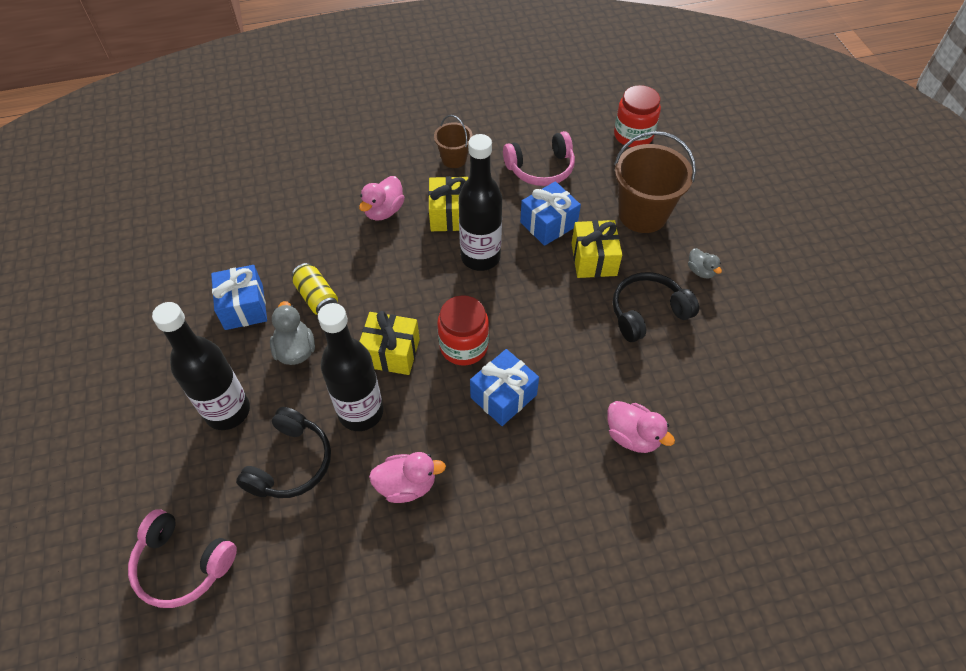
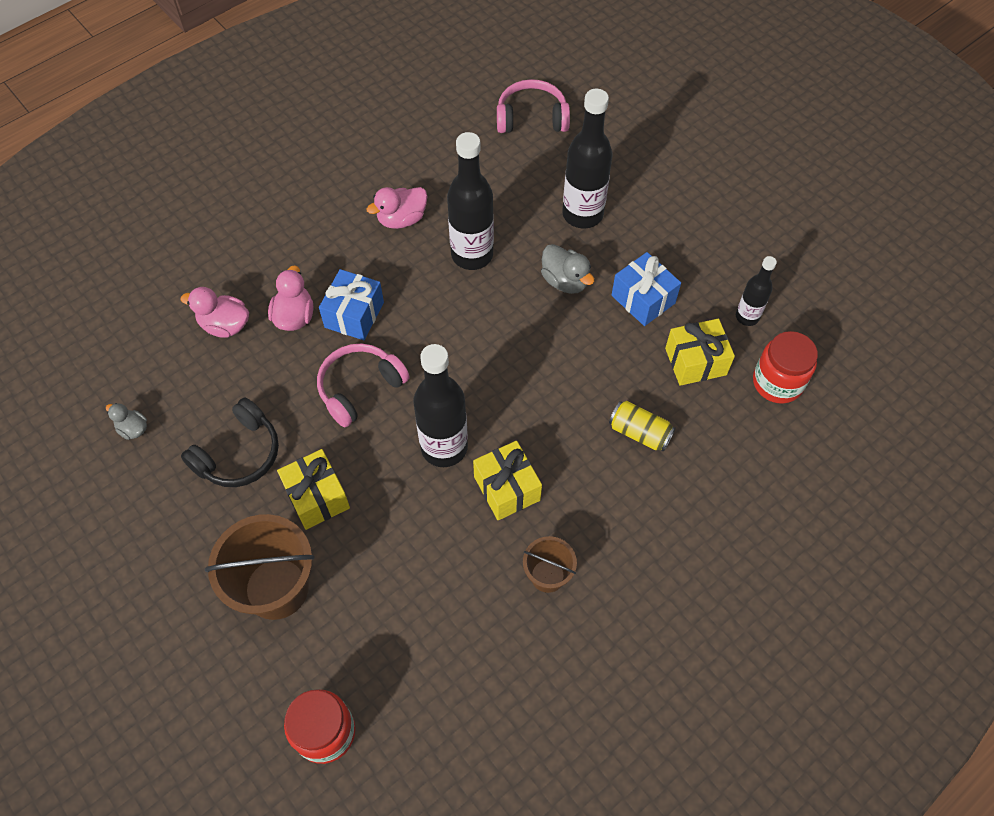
camera: 155 degrees right, 5 degrees up
black headphones [236,407,331,498] -> none
yellow can [292,263,338,315] -> yellow can moved to [609,401,676,452]
pink duck [359,176,405,221] -> pink duck moved to [268,265,313,331]
yellow gift [359,311,420,375] -> yellow gift moved to [665,319,735,386]
red jar [437,295,489,366] -> red jar moved to [753,331,818,404]
pink headphones [503,131,575,186] -> pink headphones moved to [317,343,410,427]
blue gift [520,181,581,246] -> none
grey duck [688,248,722,278] -> grey duck moved to [106,403,147,440]
none -> black bottle [736,256,777,326]

